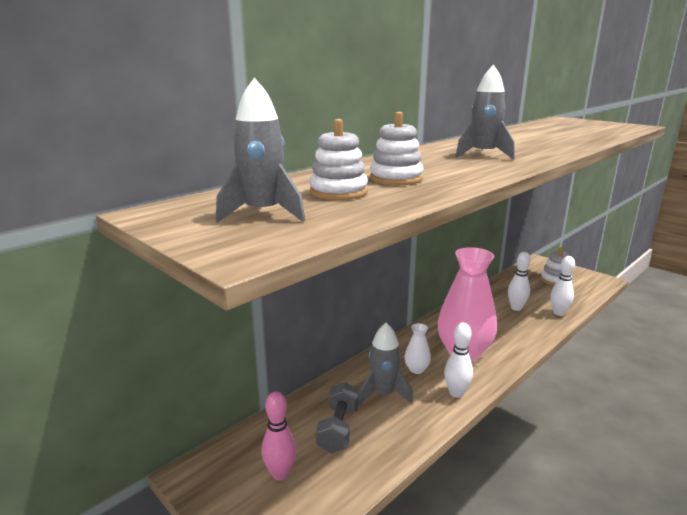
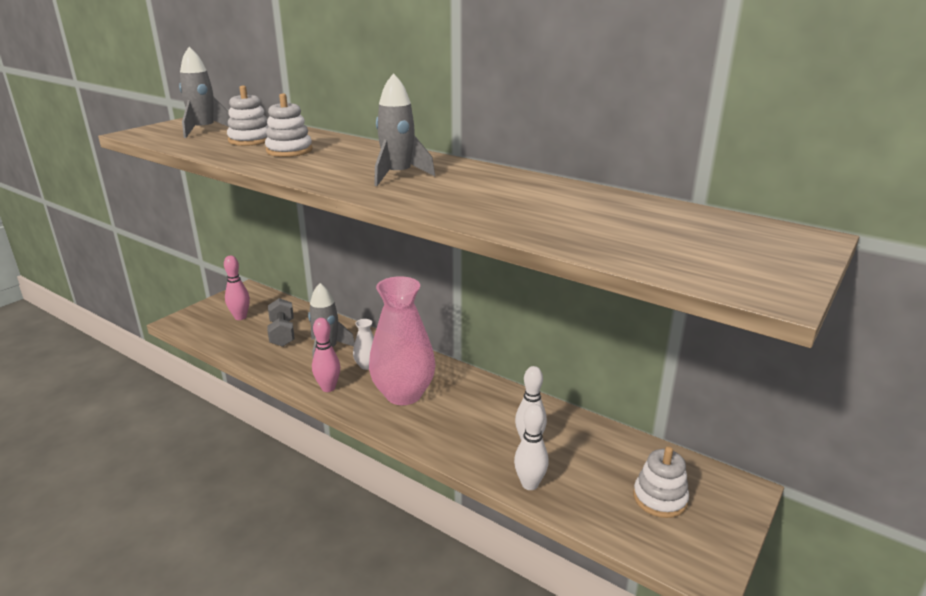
camera: 80 degrees right, 5 degrees up
grey dumbbell [316,382,359,453] -> grey dumbbell turned 75 degrees clockwise [267,298,294,347]
white bowling pin [444,323,473,398] -> pink bowling pin [312,318,340,392]

